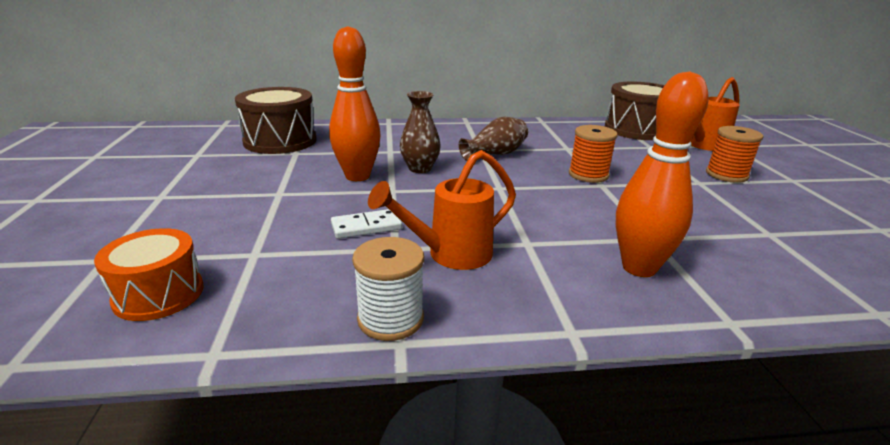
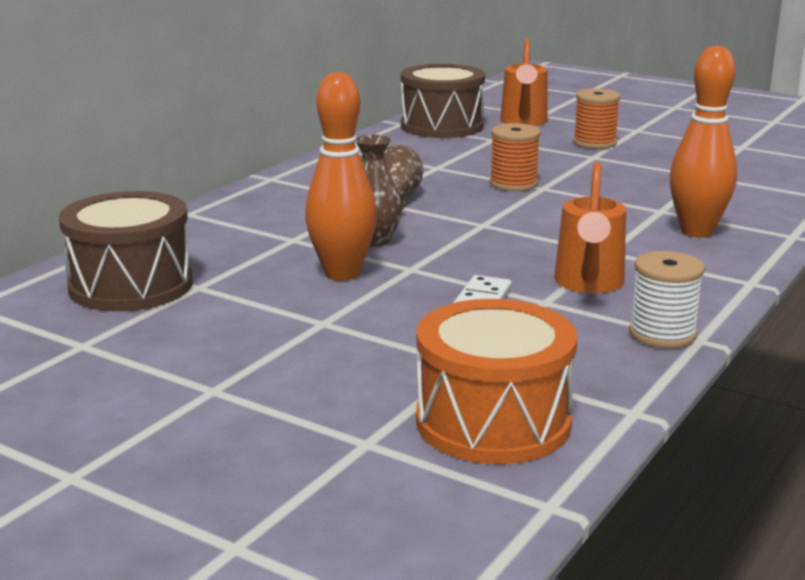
camera: 50 degrees left, 5 degrees down
orange drum [94,228,203,321] -> orange drum [416,299,578,464], size x1.55

